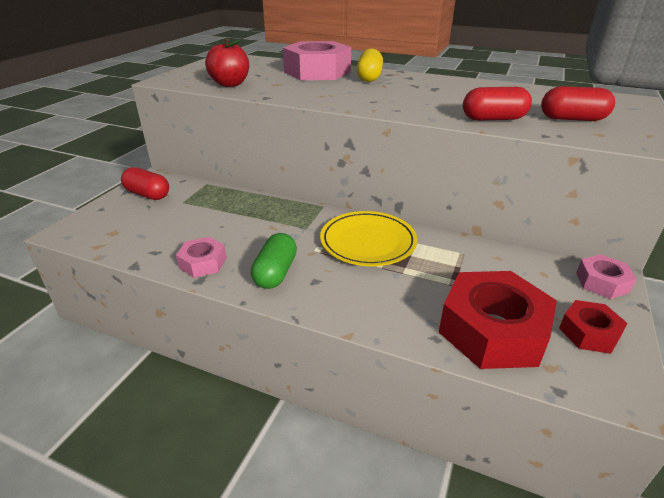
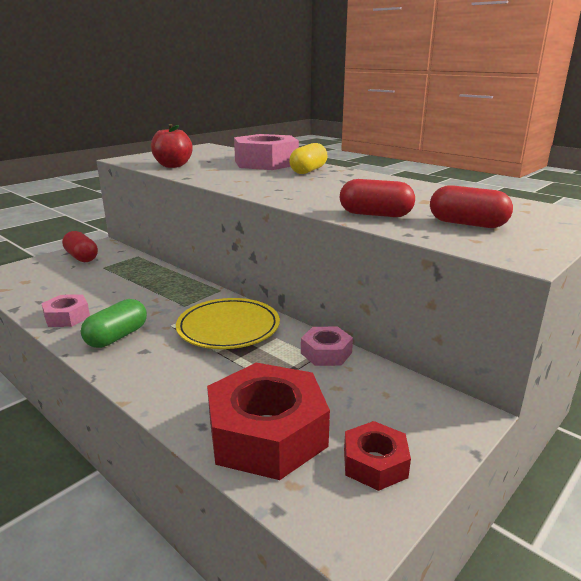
camera: 20 degrees right, 10 degrees down
pink nut [576,254,637,299] -> pink nut moved to [301,327,353,366]

